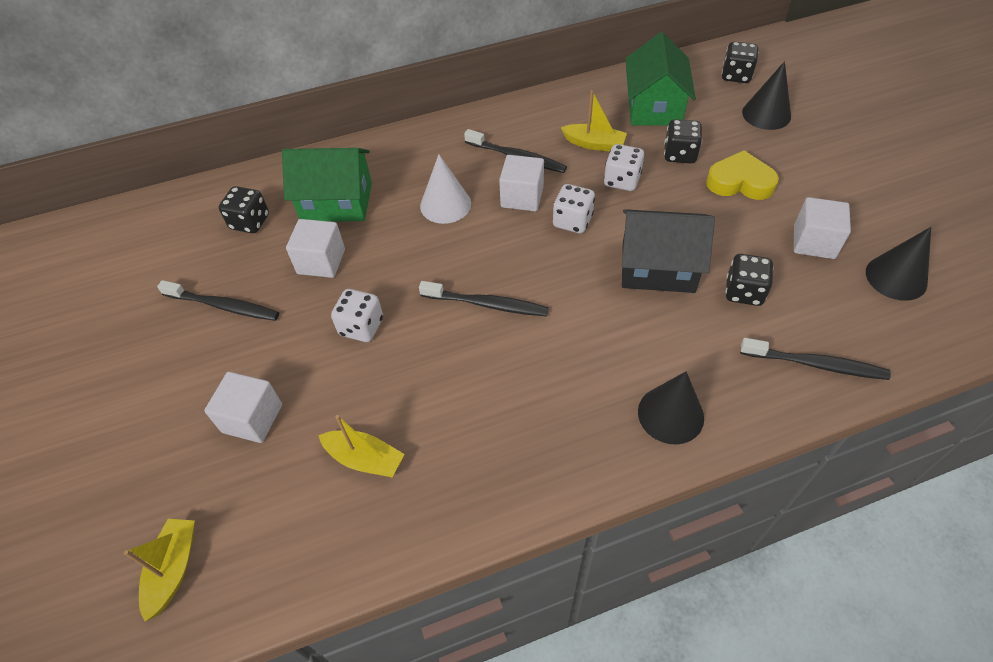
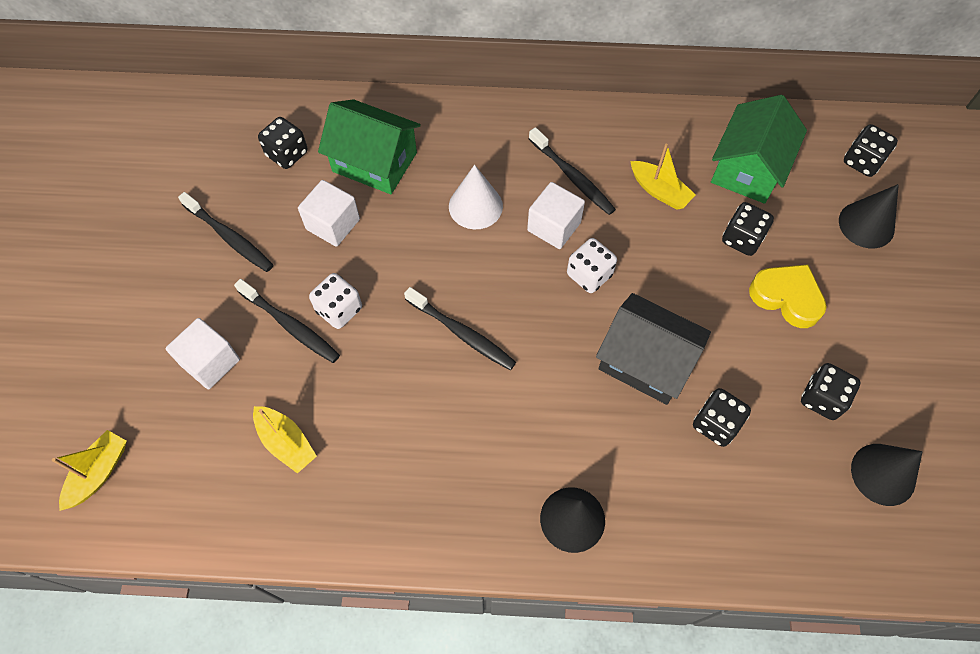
camera: 20 degrees right, 10 degrees up
white dice [604,144,644,191] -> none
black toothbrush [740,338,891,380] -> black toothbrush moved to [234,279,340,363]
white cube [794,197,851,259] -> black dice [801,363,860,420]

